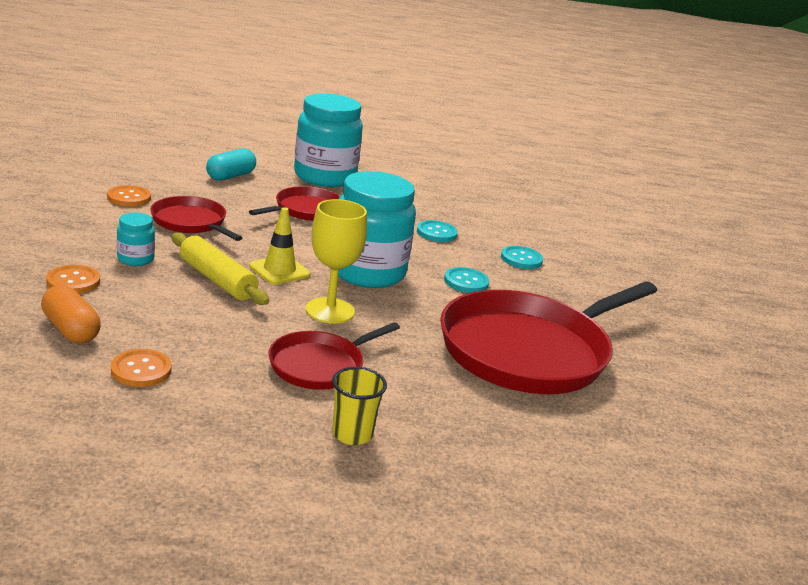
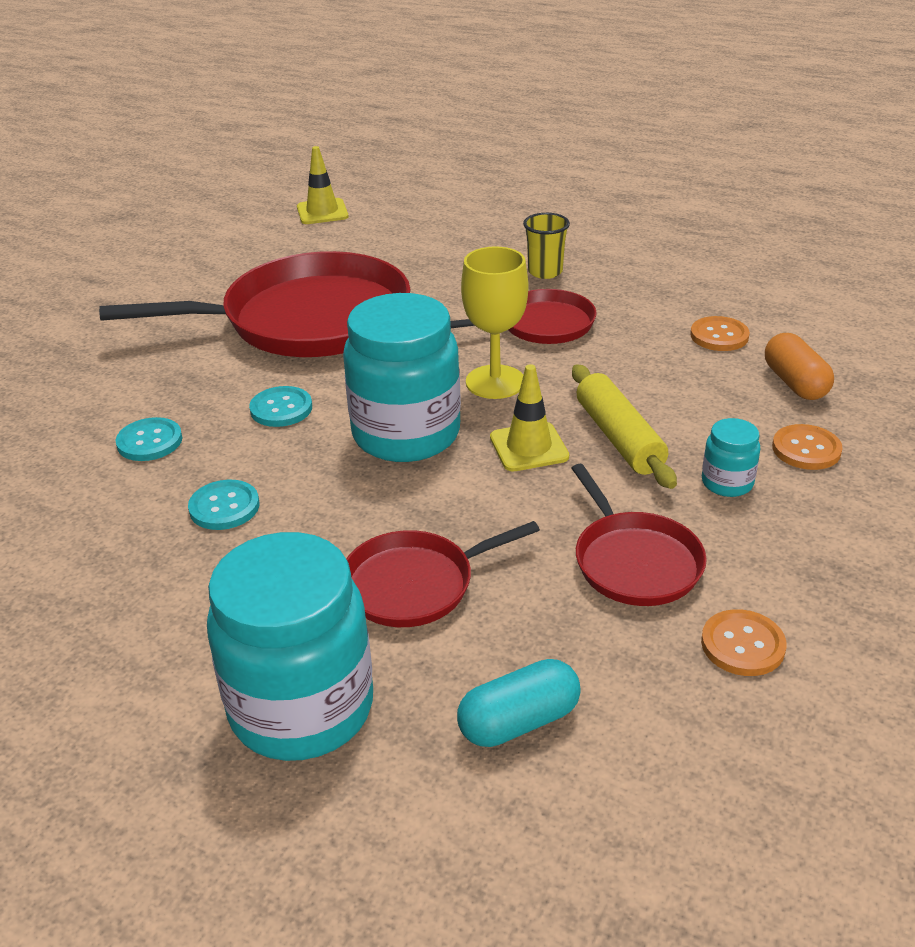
camera: 150 degrees left, 10 degrees up
none -> yellow traffic cone [297,146,349,224]

